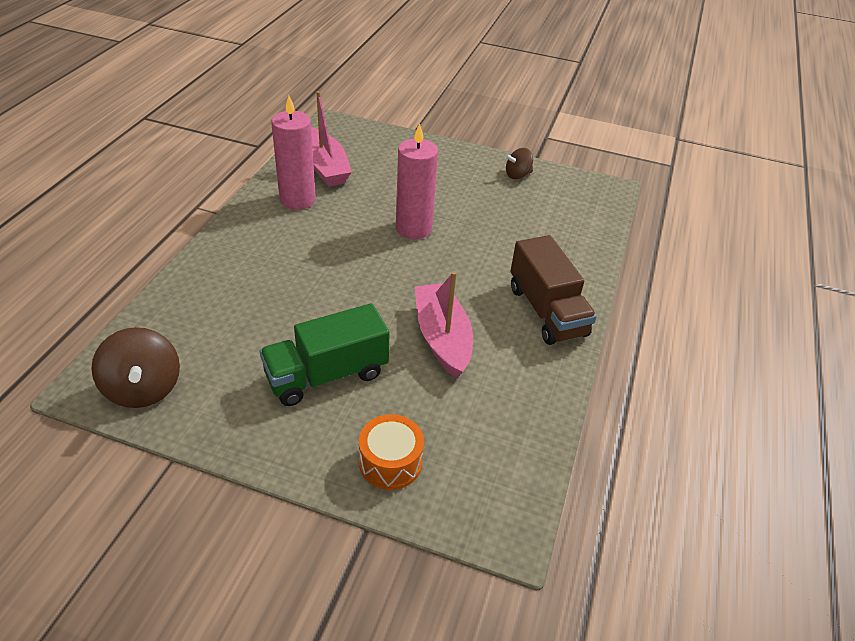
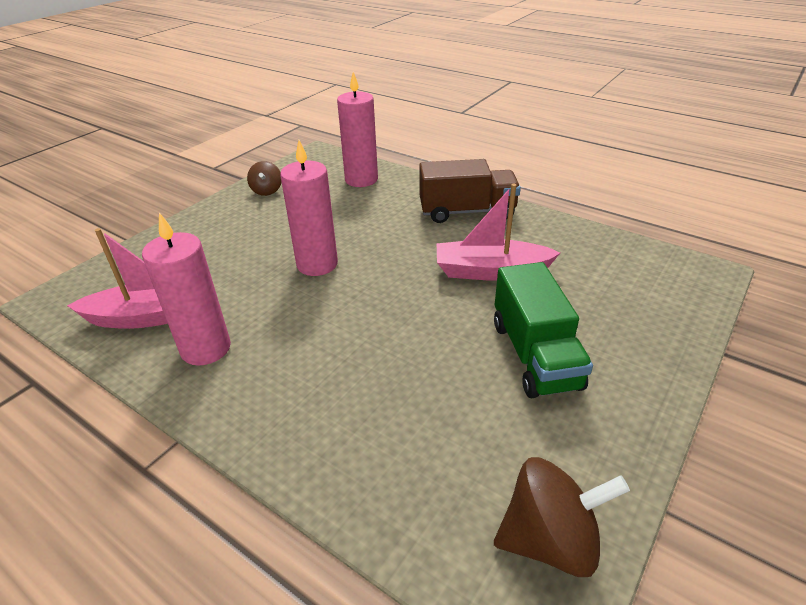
camera: 70 degrees left, 5 degrees down
orange drum [359,414,424,490] -> none
none -> pink candle [337,72,378,187]

